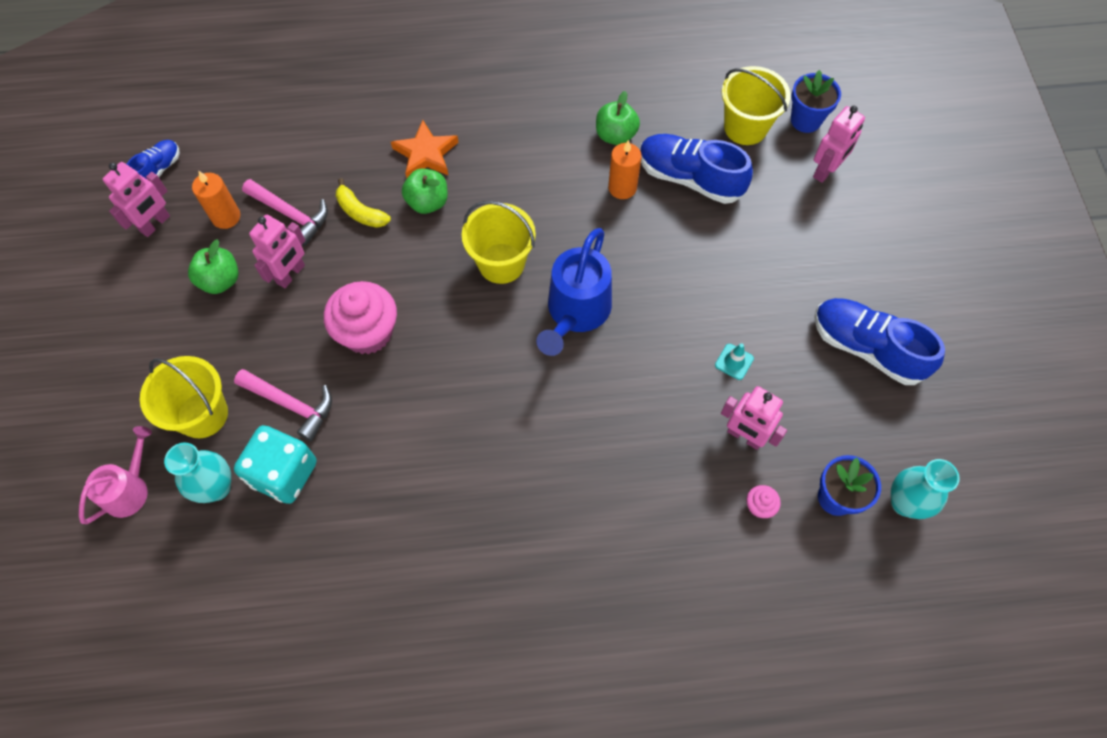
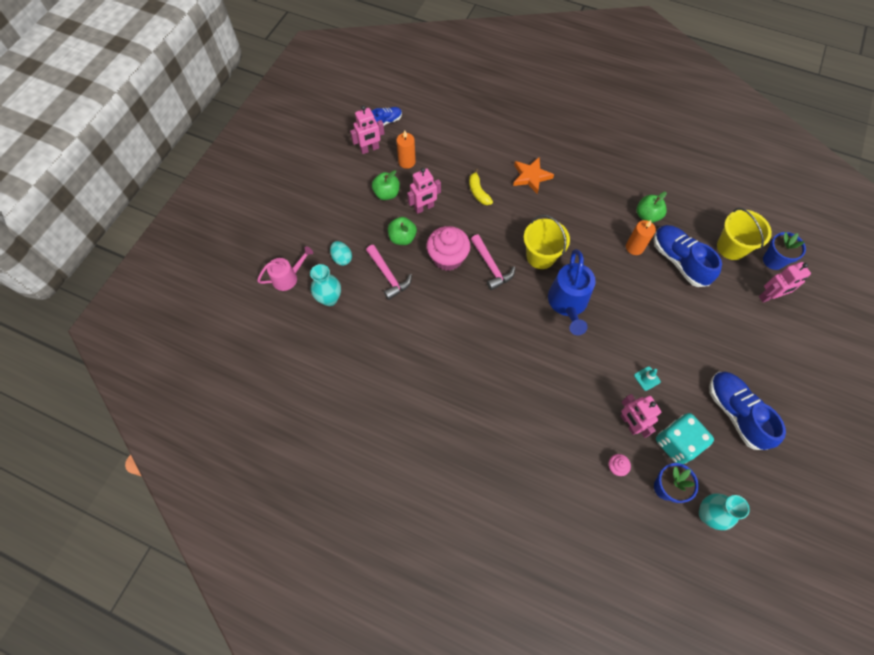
camera: 30 degrees right, 0 degrees up
yellow bucket [140,356,228,438] -> turquoise egg [330,241,352,266]
turquoise dice [234,425,317,504] -> turquoise dice moved to [656,413,714,464]
pink hammer [242,179,328,246] -> pink hammer moved to [471,234,515,290]
green apple [402,169,448,214] -> green apple moved to [388,217,417,245]
blue watering can [536,228,612,356] -> blue watering can turned 45 degrees counterclockwise [548,249,596,335]

